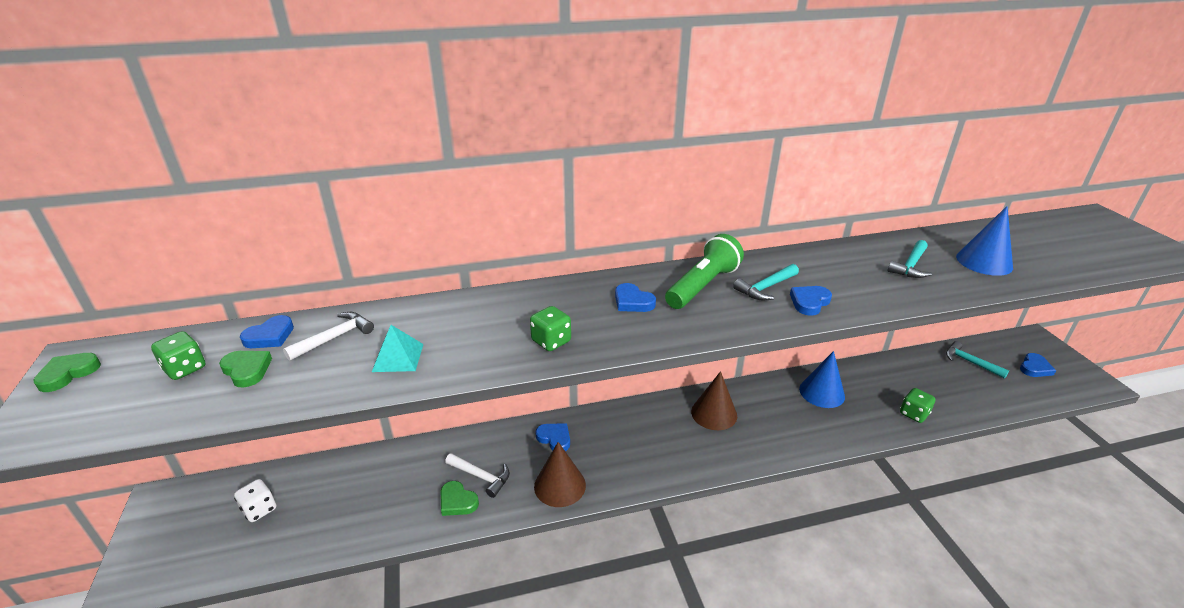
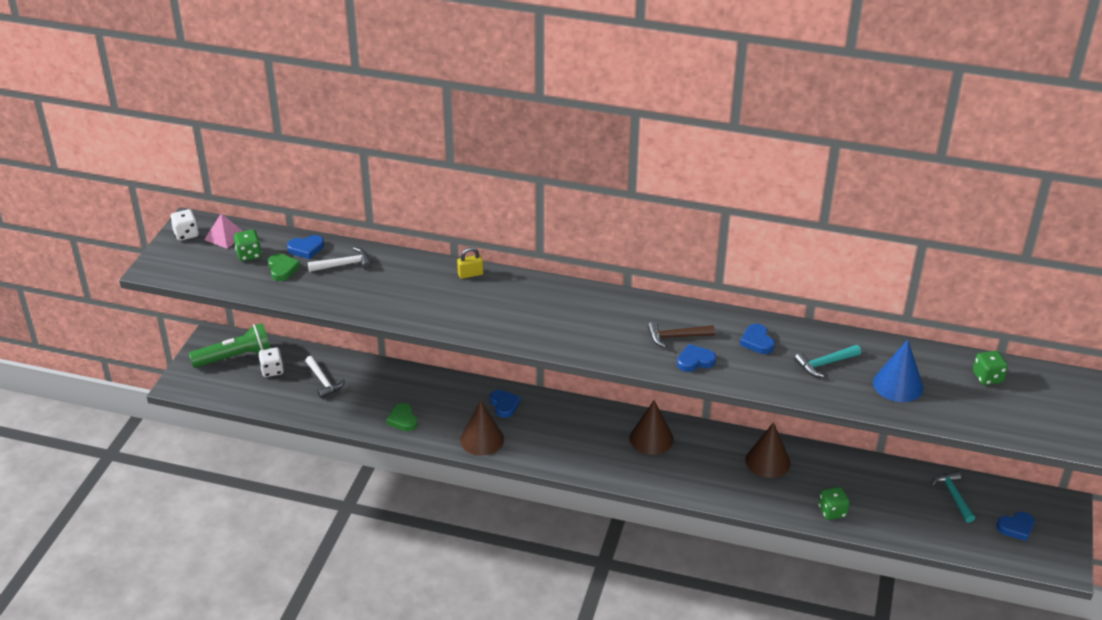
camera: 30 degrees right, 5 degrees up
green heart [33,353,101,392] -> white dice [170,209,199,241]
turquoise pyramid [372,325,423,372] -> none
white hammer [445,453,510,498] -> white hammer moved to [305,356,345,398]
green dice [530,306,571,351] -> green dice moved to [973,351,1008,385]
blue heart [615,283,656,312] -> blue heart moved to [740,324,775,354]
green flashlight [665,234,744,309] -> green flashlight moved to [189,323,271,368]
turquoise hammer [733,264,799,300] -> brown hammer [647,322,715,348]
blue cone [799,351,845,408] -> brown cone [746,422,791,478]
none -> pink pyramid [204,214,242,249]
none -> yellow padlock [457,247,483,279]

